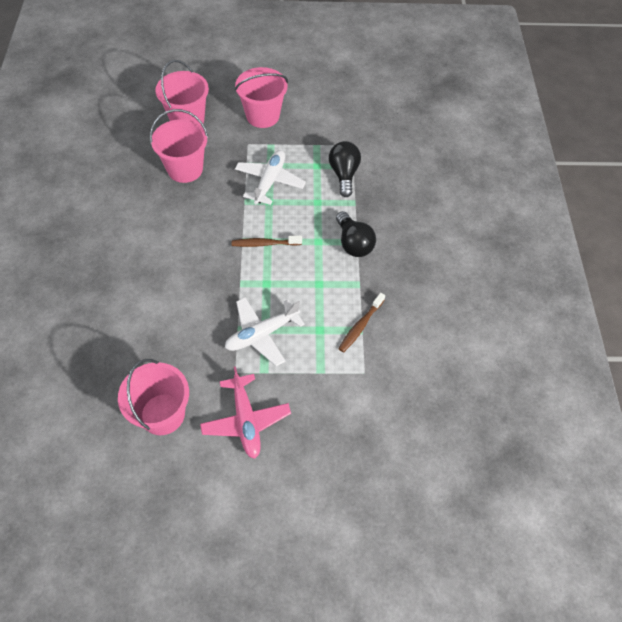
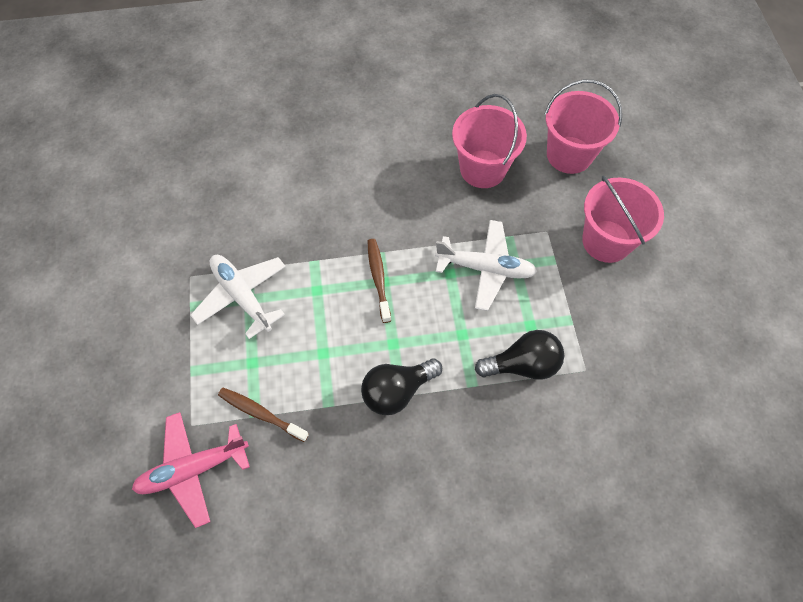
camera: 85 degrees right, 5 degrees up
pink bucket [118,359,189,435] -> none
pink plane [200,366,291,459] -> pink plane moved to [132,412,250,528]

